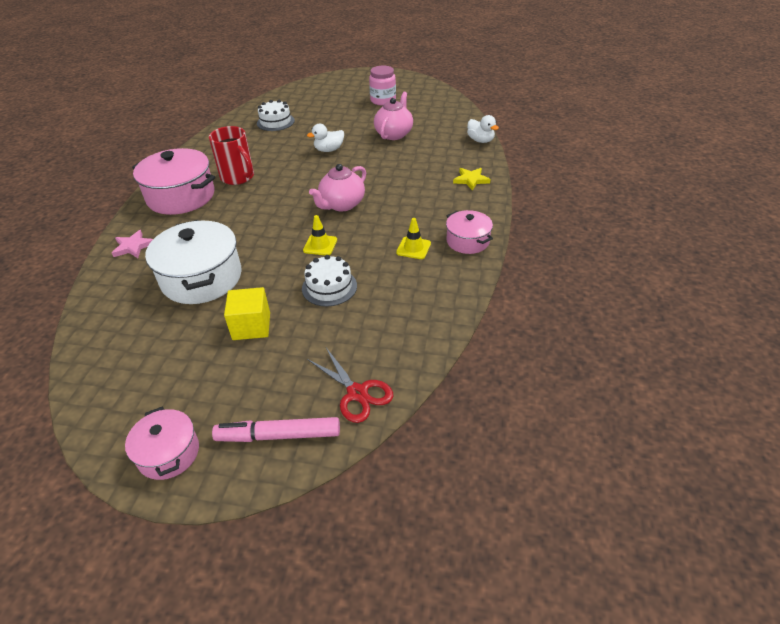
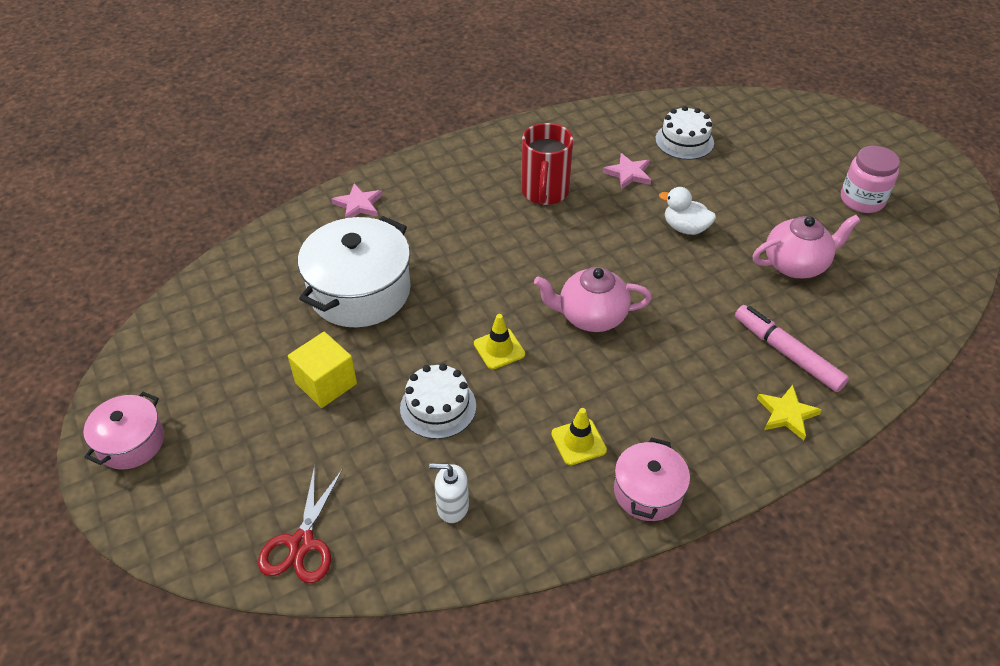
camera: 50 degrees right, 5 degrees up
pink pot [132,148,215,215] -> none
pink marker [212,417,340,442] -> pink marker moved to [735,305,849,392]
white duck [467,115,499,143] -> none
none -> white soap dispenser [429,463,469,523]
none -> pink star [603,153,651,190]

